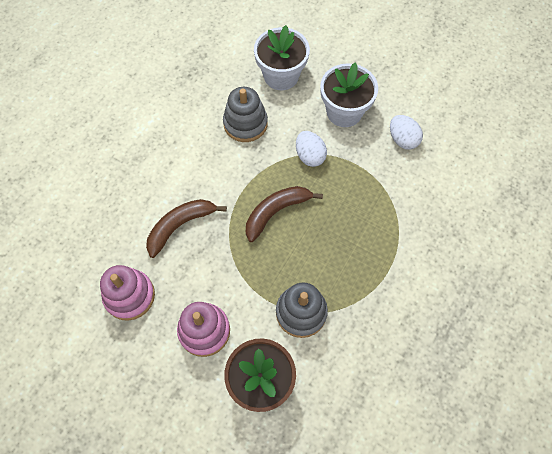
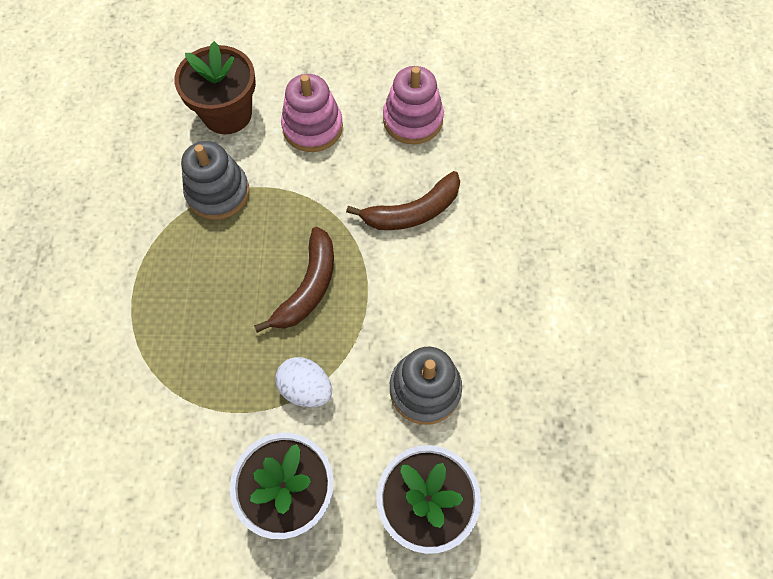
camera: 150 degrees right, 0 degrees up
brown banana [146,199,227,258] -> brown banana turned 45 degrees clockwise [346,171,460,230]
white egg [390,115,423,150] -> none

